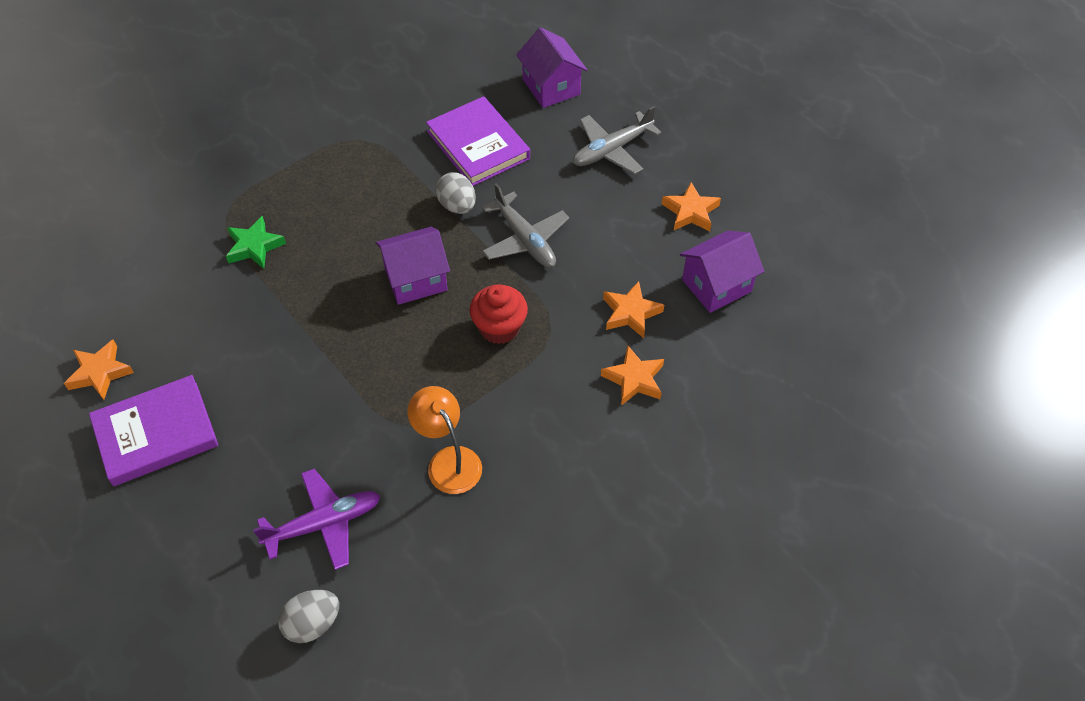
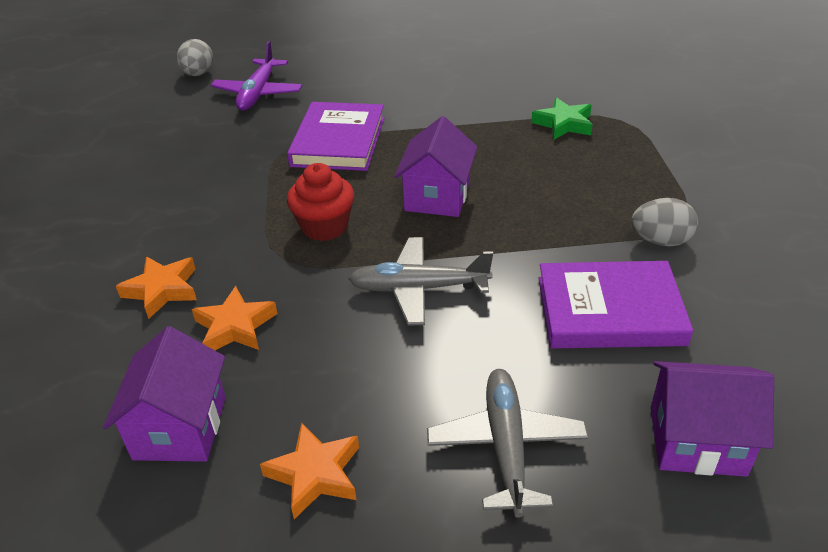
camera: 125 degrees right, 15 degrees down
orange star [64,340,134,400] -> none
purple book [89,375,218,486] -> purple book moved to [287,102,385,171]
orange lamp [408,386,482,494] -> none
grey egg [436,172,476,214] -> grey egg moved to [631,198,698,246]

